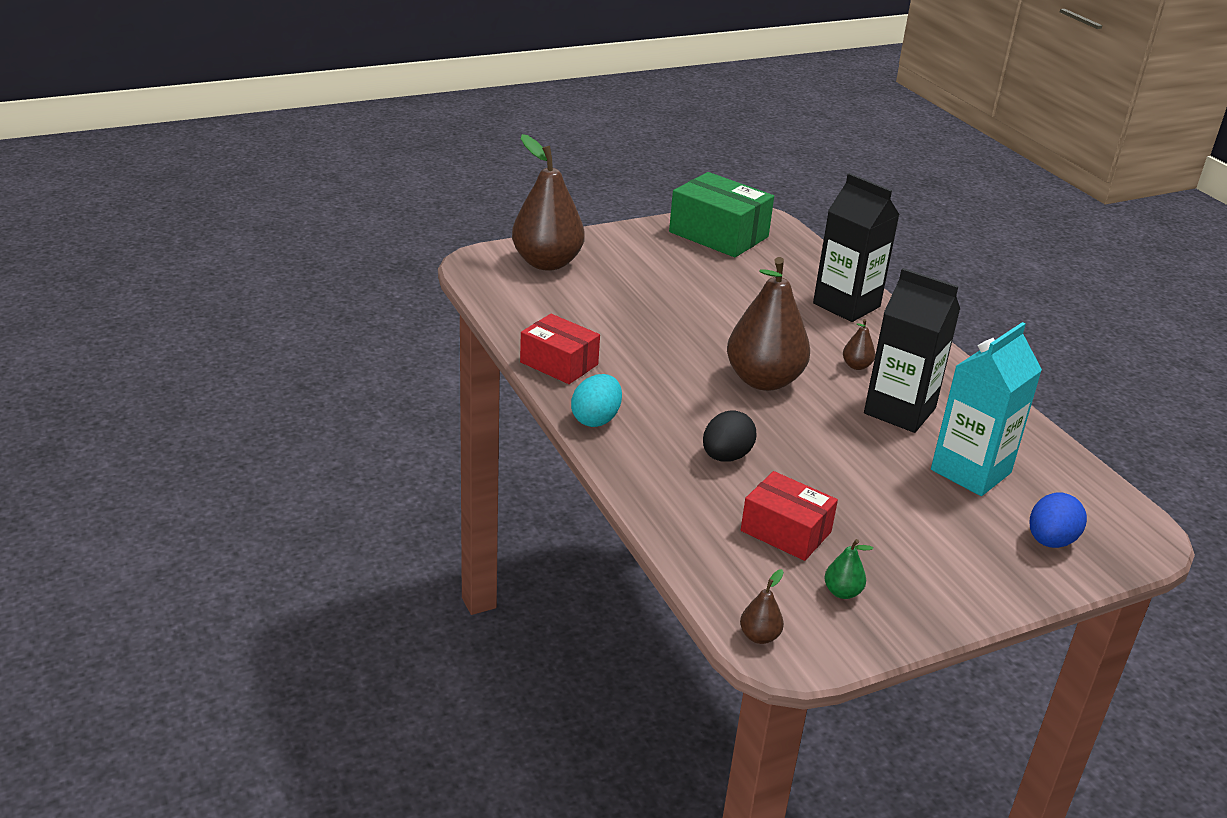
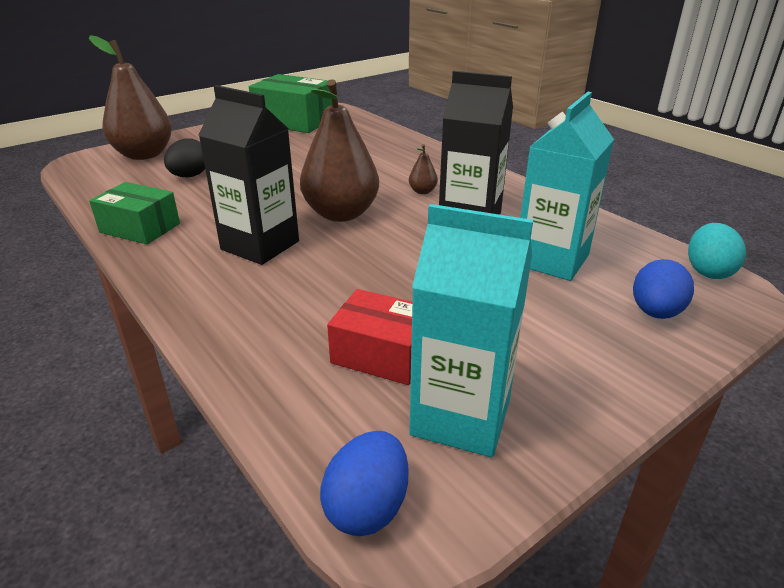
camera: 10 degrees left, 0 degrees up
red box [520,314,600,384] -> green box [89,182,180,244]
turquoise egg [571,374,622,427] -> turquoise egg moved to [688,223,746,279]
black egg [703,410,756,462] -> black egg moved to [164,138,205,177]
brown pear [740,569,784,644] -> blue egg [320,431,408,536]
black carton [813,173,900,322] -> black carton moved to [199,85,299,265]
green pear [824,539,873,599] -> turquoise carton [409,204,533,457]

